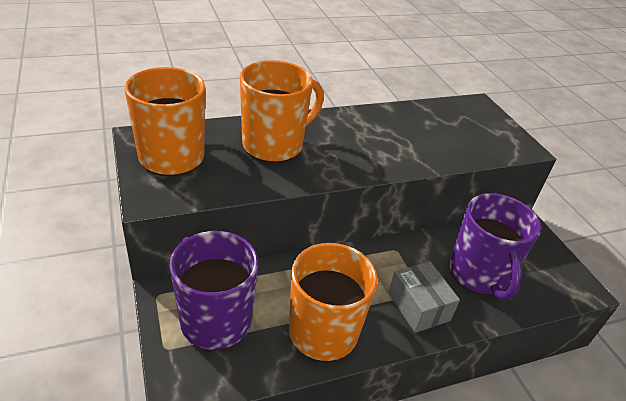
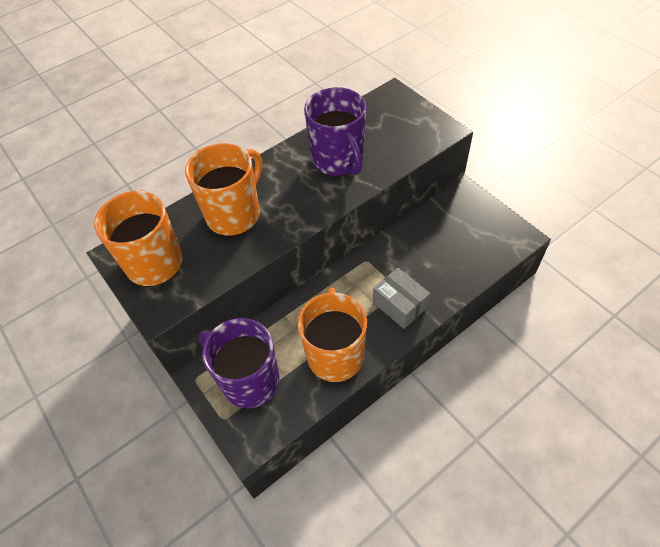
camera: 10 degrees left, 15 degrees up
purple mug [449,193,541,300] -> purple mug moved to [304,87,366,177]

